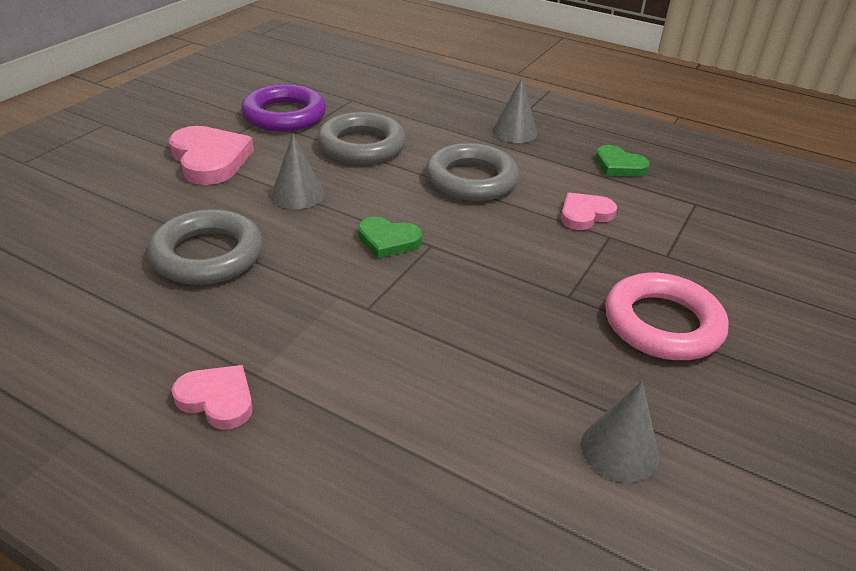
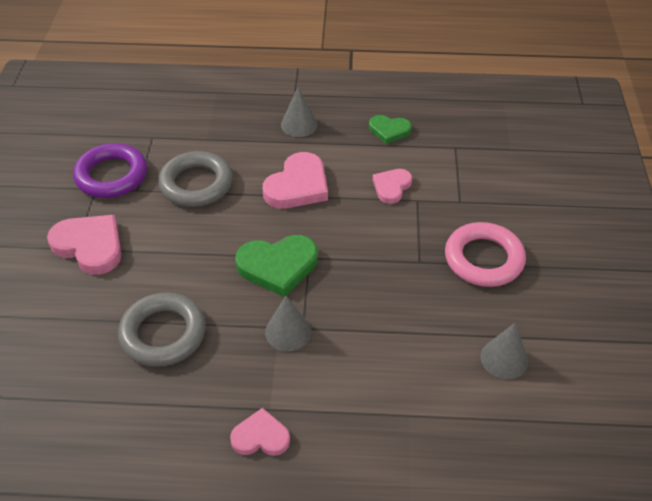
camera: 25 degrees left, 10 degrees up
grey cone [271,134,324,209] -> grey cone moved to [265,296,311,351]
green heart [358,217,422,259] -> green heart [235,235,318,297], size x1.65
grey ring [426,143,520,201] -> pink heart [263,152,328,208]

